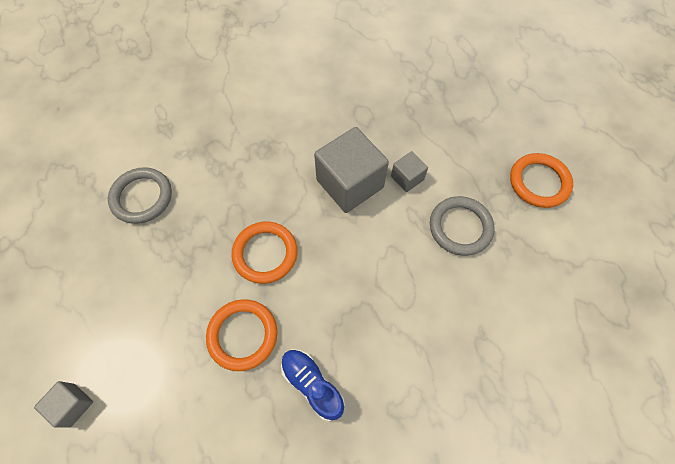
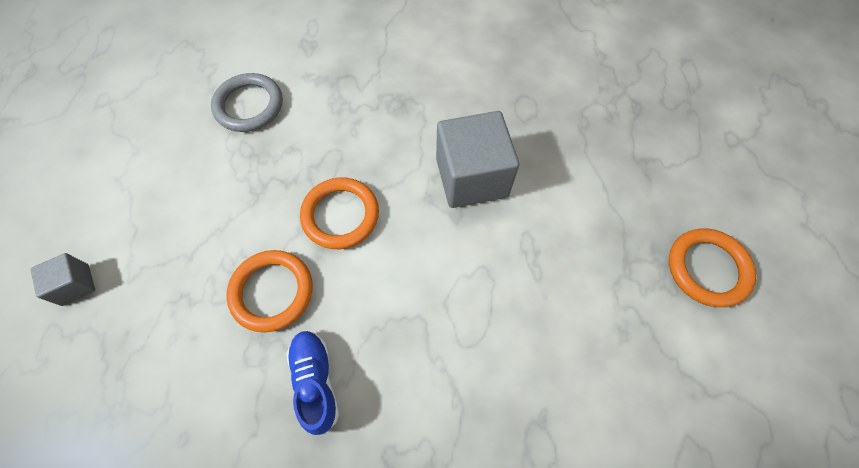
camera: 25 degrees right, 0 degrees up
grey cube [391,151,428,192] -> none
grey ring [430,196,495,256] -> none

